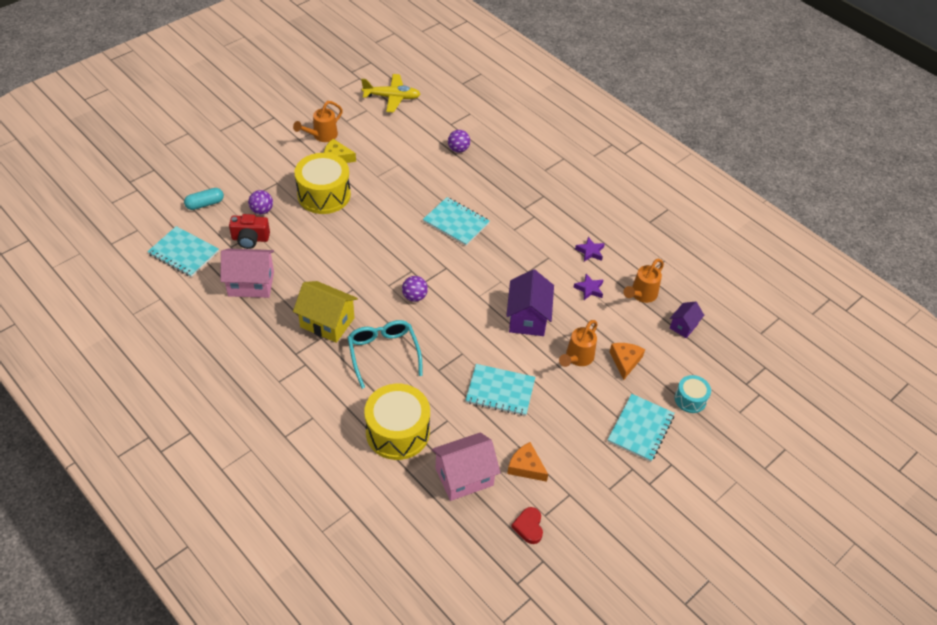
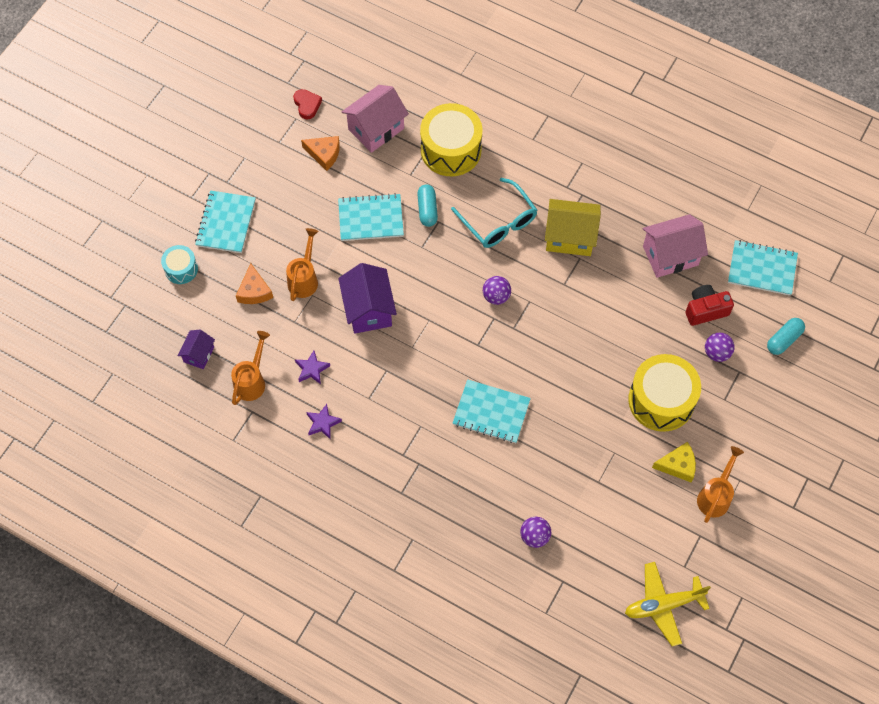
camera: 165 degrees right, 15 degrees up
none -> turquoise capsule [417,184,438,227]

